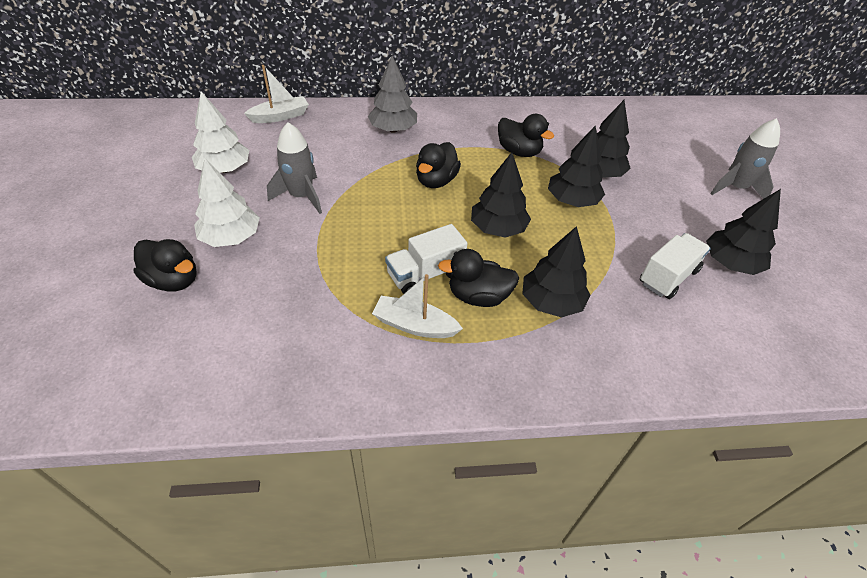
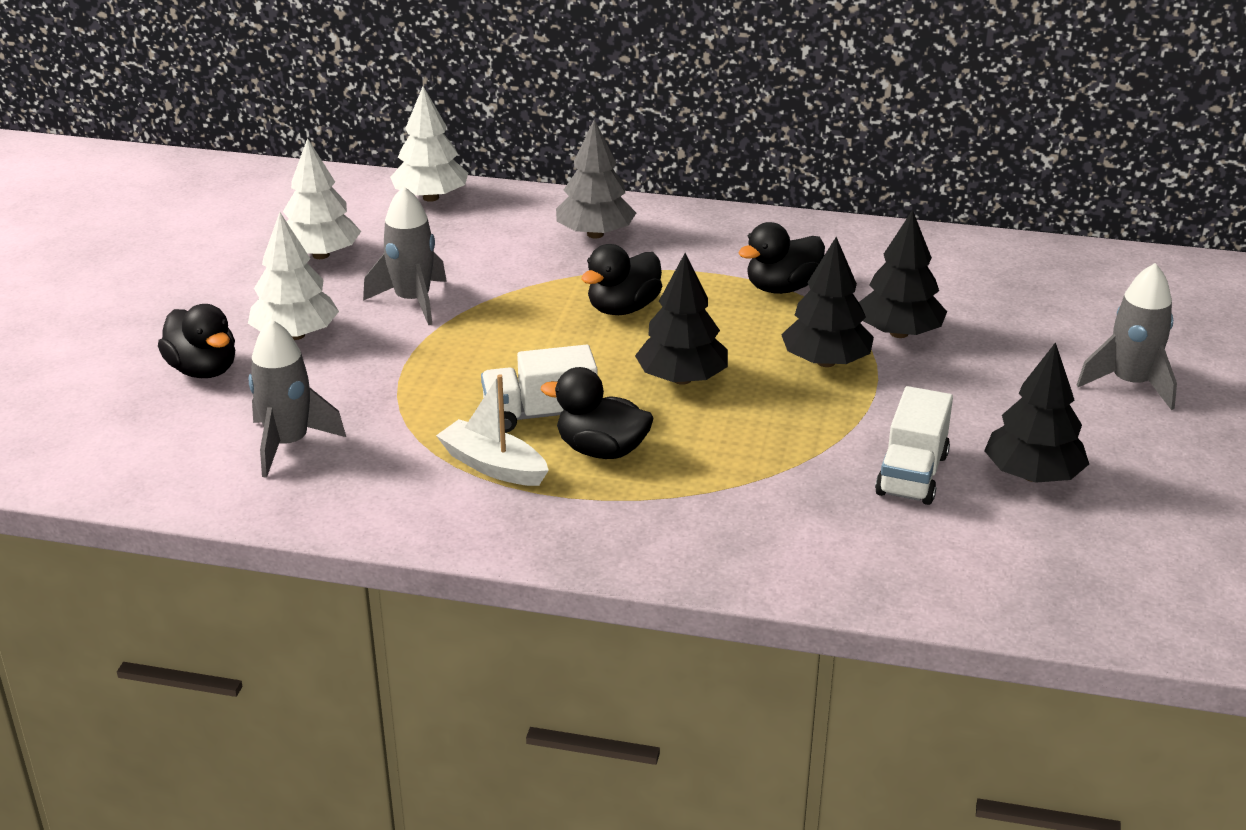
camera: 20 degrees right, 15 degrees down
white boat [244,65,309,123] -> white tree [390,86,468,202]
black duck [498,114,554,157] -> black duck turned 90 degrees clockwise [738,222,825,294]
black tree [522,226,591,317] -> none
white truck [640,233,711,299] -> white truck turned 135 degrees clockwise [875,386,953,505]
none -> grey rocket [249,319,346,478]

